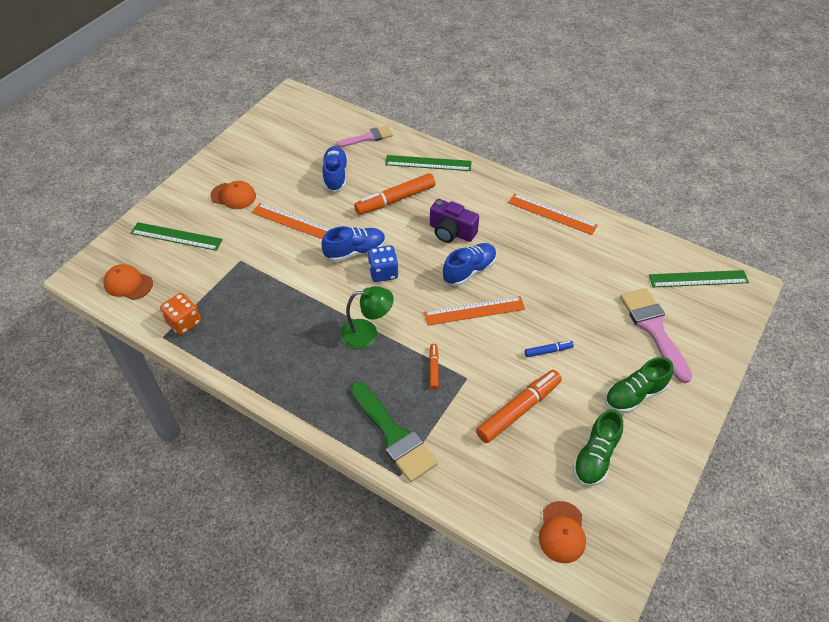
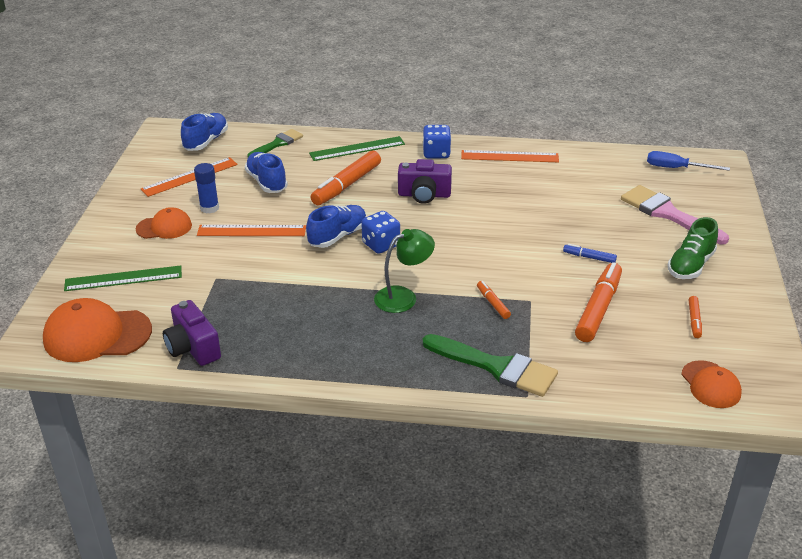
camera: 25 degrees left, 15 degrees down
orange cap [103,264,153,300] -> orange cap [43,298,152,362], size x1.68
orange dice [160,293,201,335] -> purple camera [163,300,221,366]
pink brush [336,126,393,147] -> green brush [247,129,303,157]
orange ruler [424,296,525,326] -> orange ruler moved to [141,157,238,197]
blue shoe [443,243,497,286] -> blue shoe moved to [181,113,228,151]
blue marker [525,341,574,357] -> blue marker turned 120 degrees counterclockwise [563,244,617,263]
green shoe [573,409,623,487] -> orange marker [688,296,702,338]
green ruler [649,270,749,287] -> blue screwdriver [647,151,730,171]
none -> blue glue stick [194,163,219,214]
none -> blue dice [423,125,451,158]

